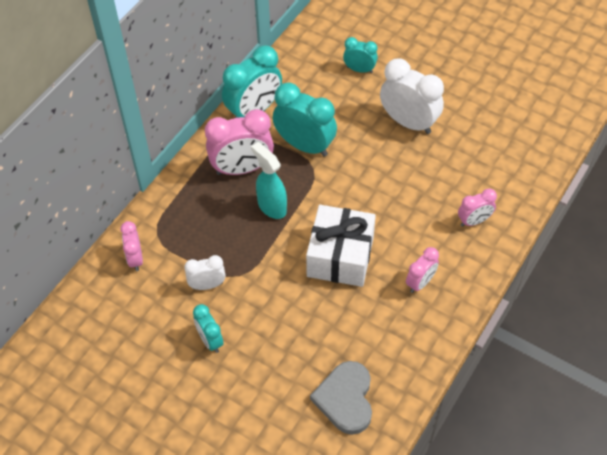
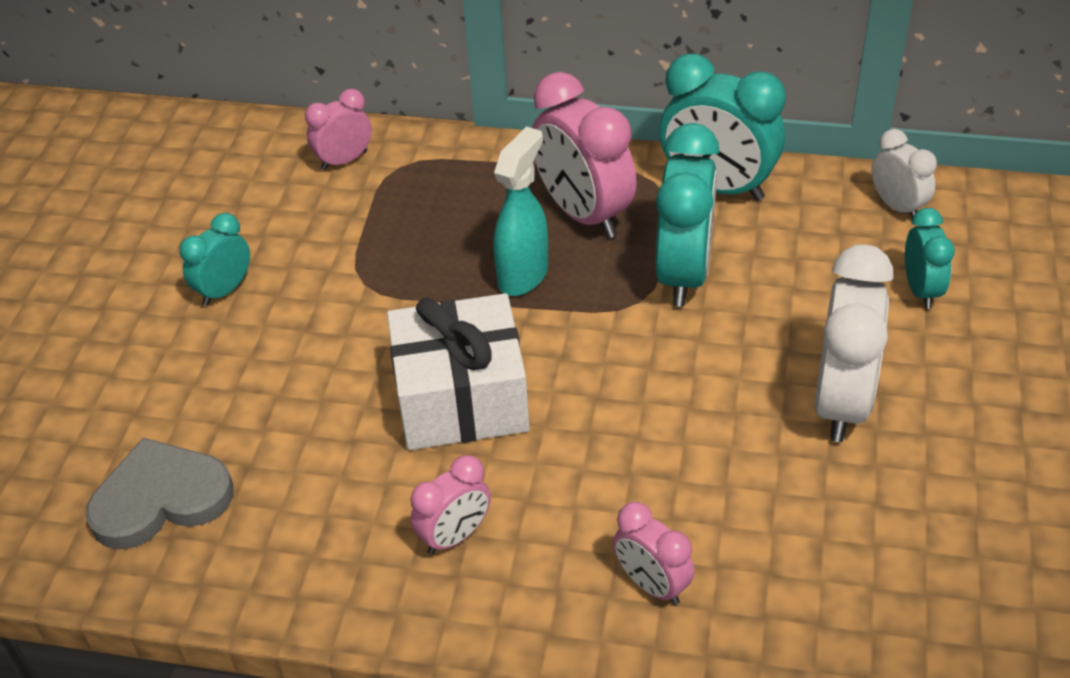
camera: 70 degrees right, 10 degrees down
white clock [184,255,226,290] -> white clock moved to [871,129,937,219]
pink clock [406,247,439,293] -> pink clock turned 60 degrees counterclockwise [410,455,491,555]

